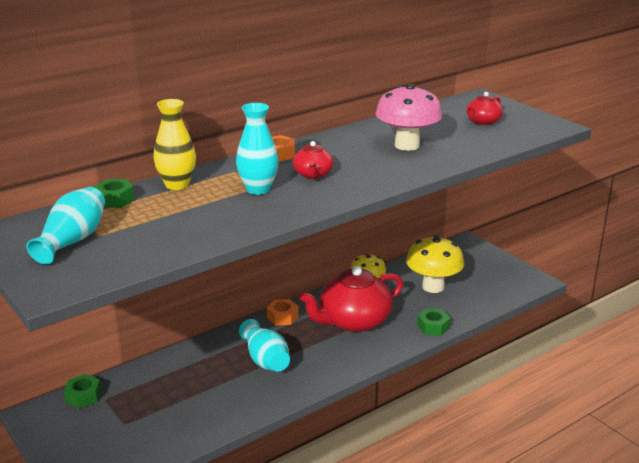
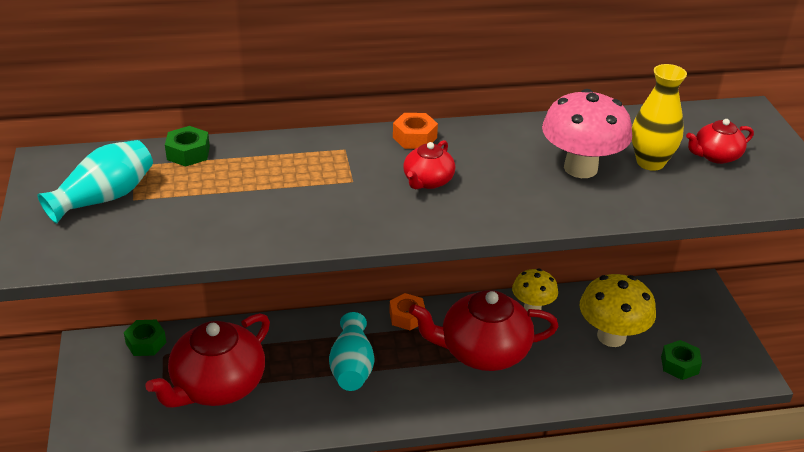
camera: 25 degrees right, 10 degrees up
yellow vase [154,99,196,190] -> yellow vase moved to [632,64,687,171]
turquoise vase [236,103,279,195] -> none
green nut [417,308,451,336] -> green nut moved to [661,340,702,380]
none -> red teapot [145,313,270,408]

